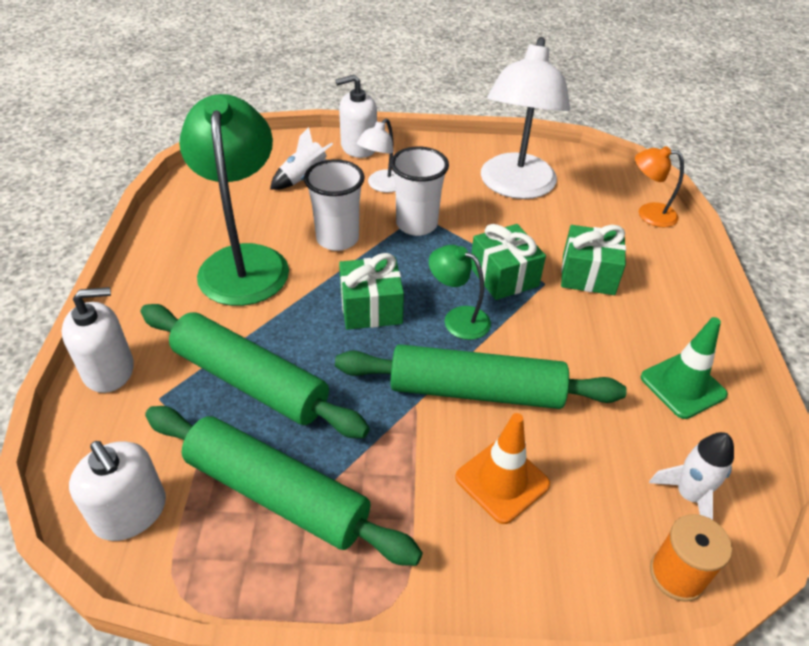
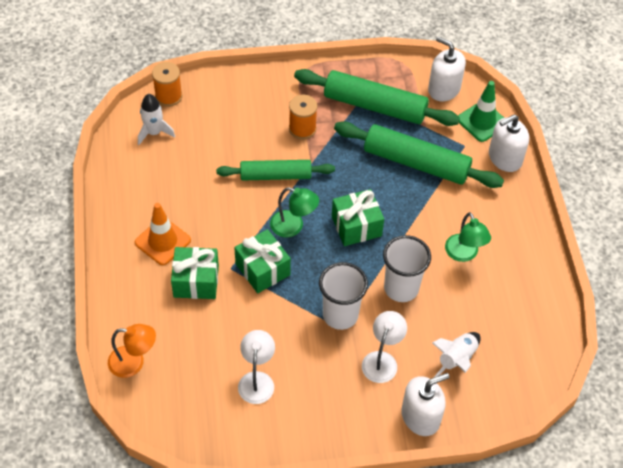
camera: 170 degrees right, 10 degrees up
green lamp [179,94,289,306] -> green lamp [445,212,491,262], size x0.49
green rolling pin [335,344,627,409] -> green rolling pin [216,160,335,180], size x0.66
orange traffic cone [455,413,550,524] -> orange traffic cone moved to [135,203,191,265]
white lamp [481,37,570,199] -> white lamp [238,330,275,404], size x0.49
green traffic cone [640,317,728,419] -> green traffic cone moved to [458,81,504,142]
none -> orange spool [289,95,317,140]

